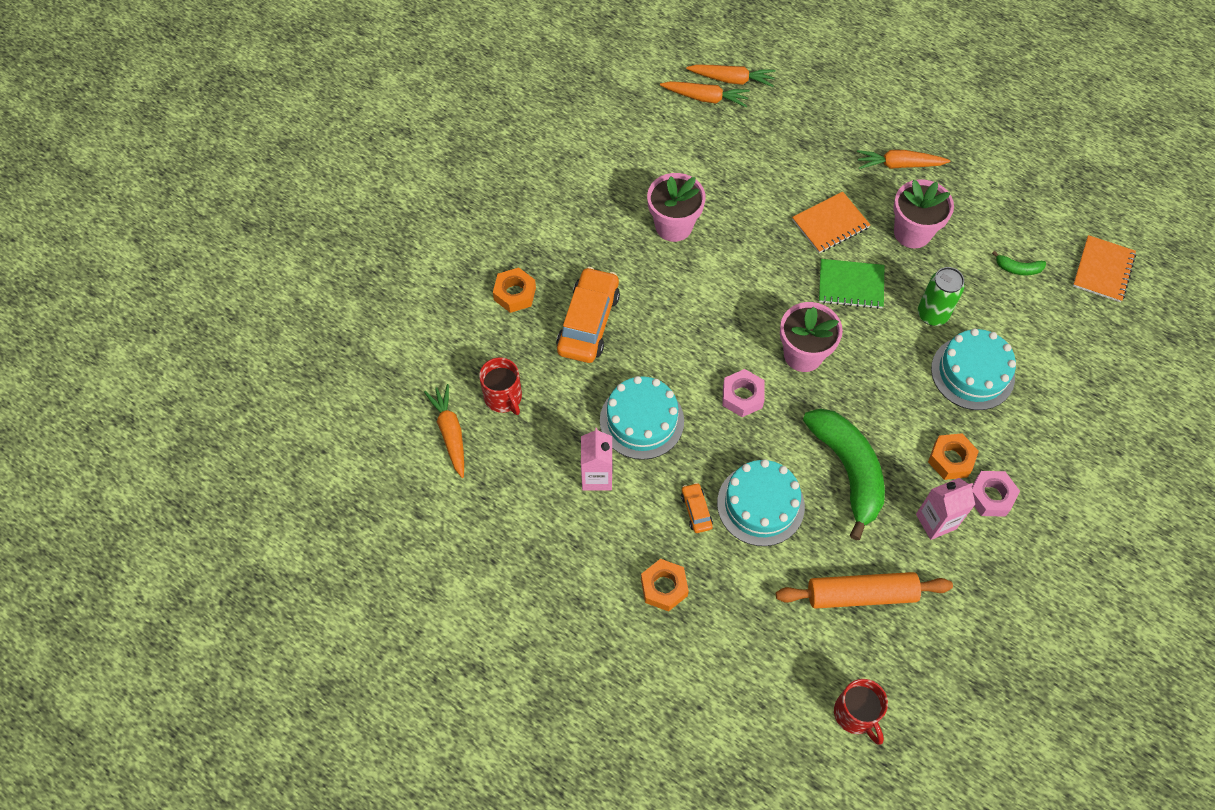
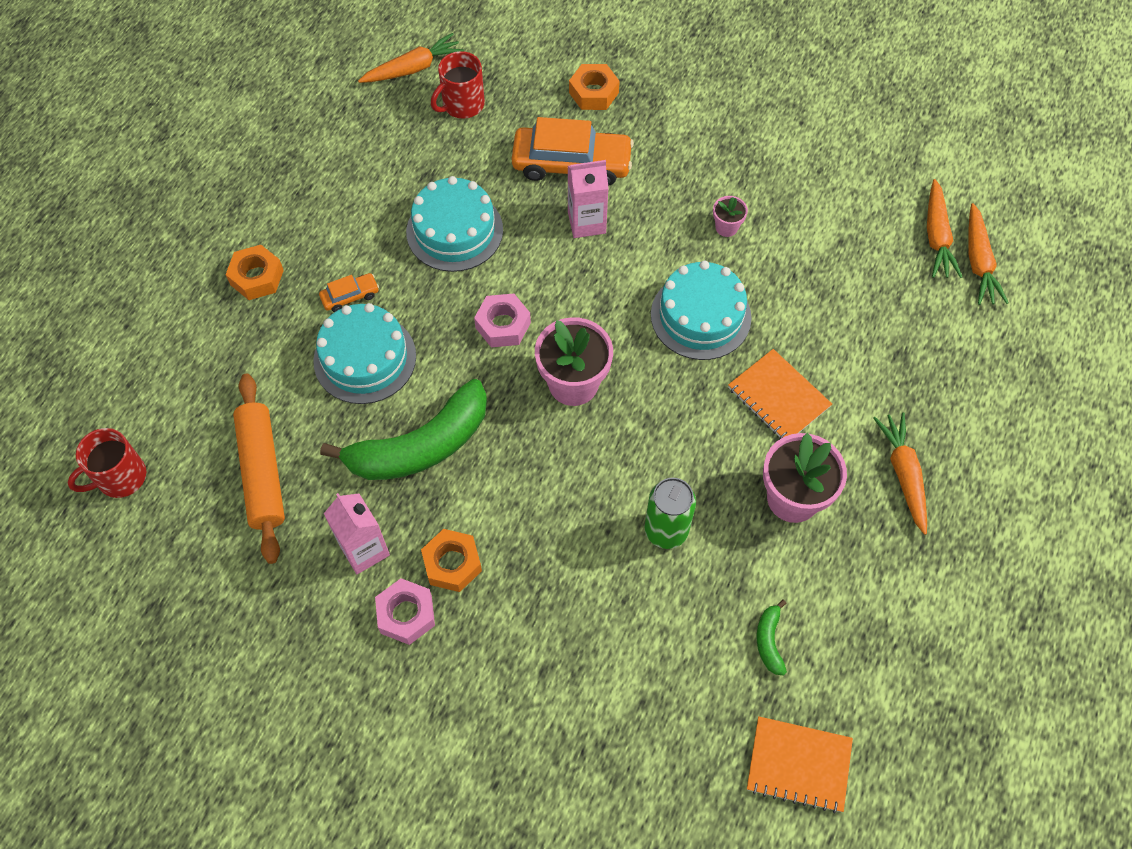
camera: 80 degrees right, 0 degrees up
pink carton [581,428,612,490] -> pink carton moved to [568,160,609,238]
pink flower pot [647,173,706,242] -> pink flower pot [713,196,748,237], size x0.48
green notebook [819,259,884,309] -> none
turquoise cake [931,328,1016,410] -> turquoise cake moved to [651,261,752,360]

